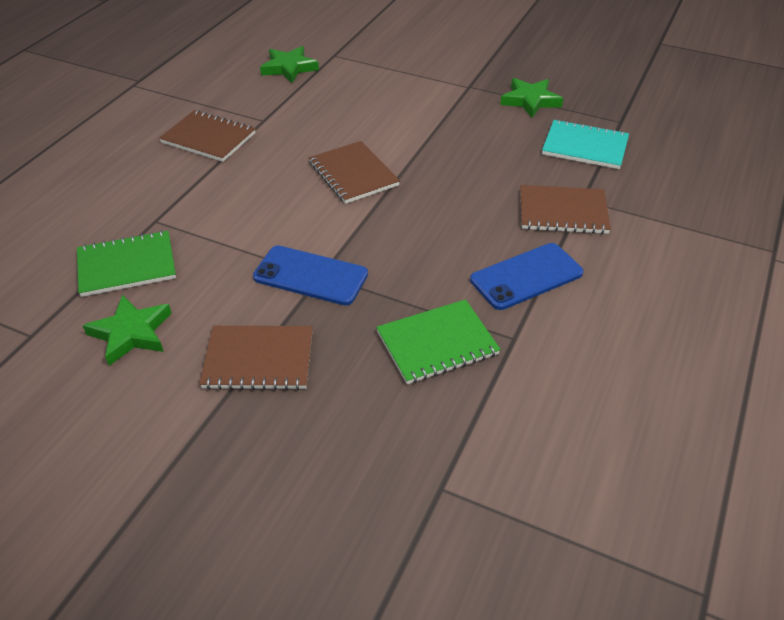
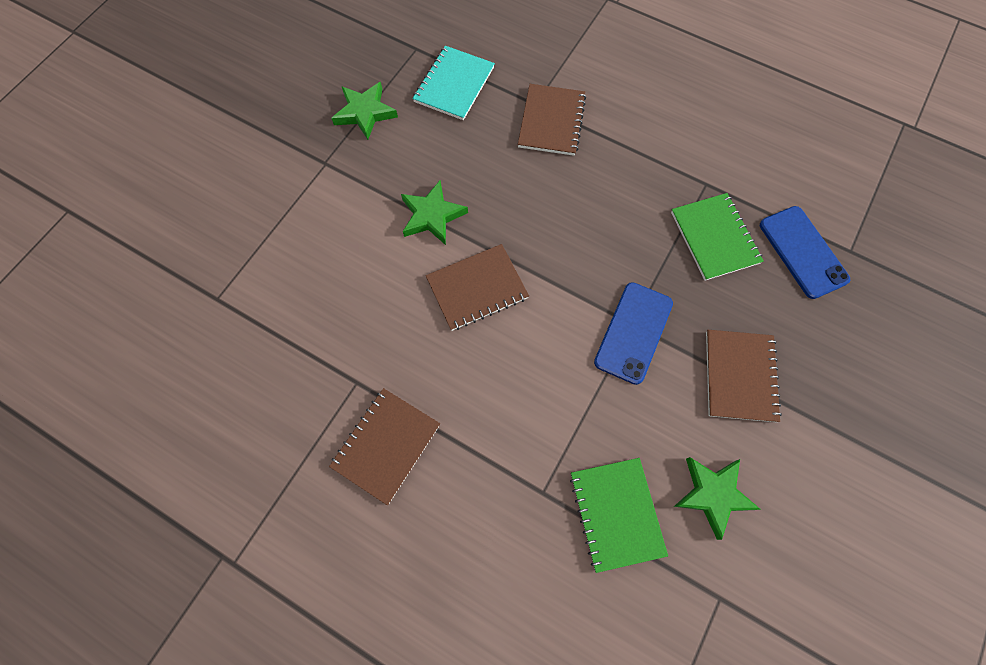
camera: 85 degrees left, 25 degrees up
green star [260,46,319,83] -> green star moved to [401,181,468,245]
blue phone [470,243,584,310] -> blue phone moved to [760,206,850,299]

